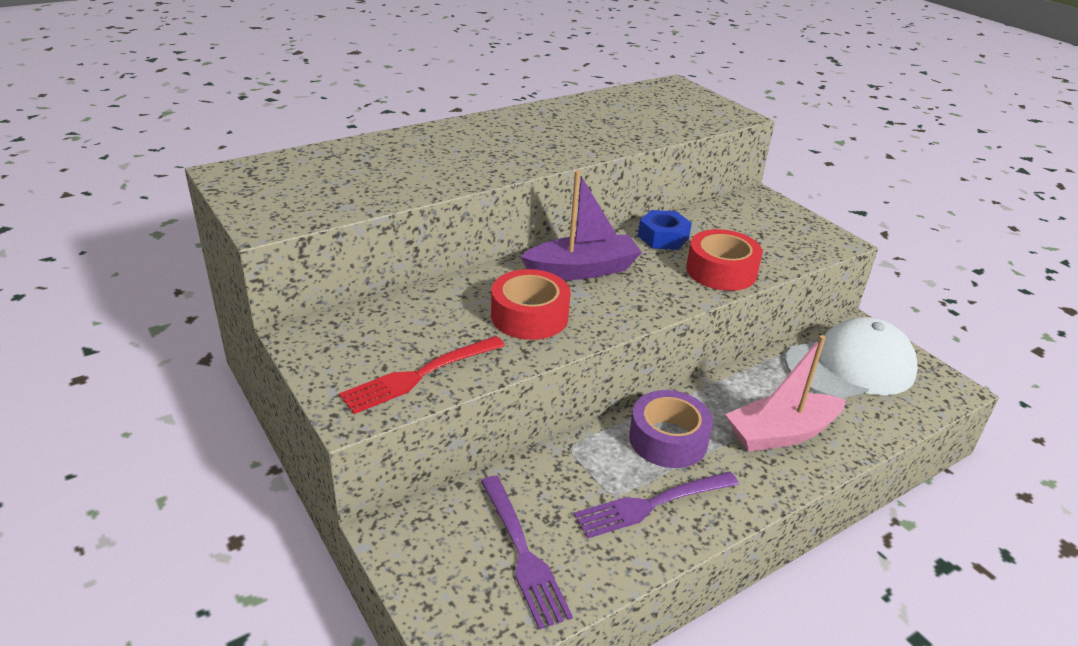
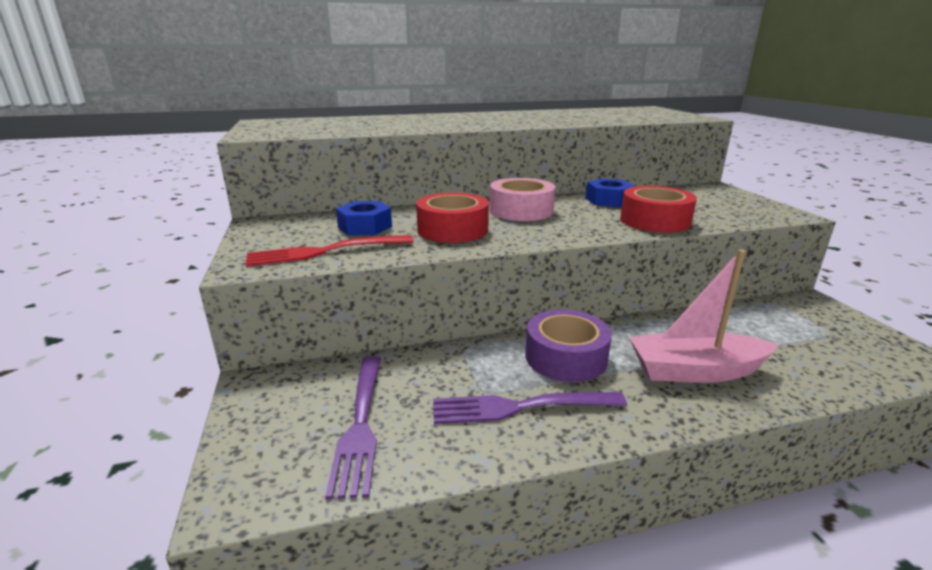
camera: 20 degrees right, 10 degrees down
purple boat [520,170,642,280] -> pink tape [490,178,555,221]
white cap [785,317,918,399] -> none
none -> blue nut [336,201,392,235]

